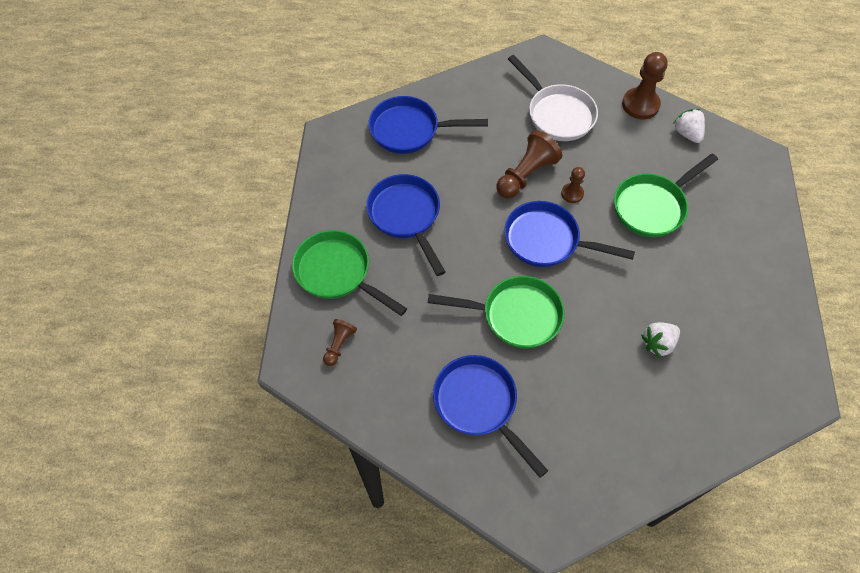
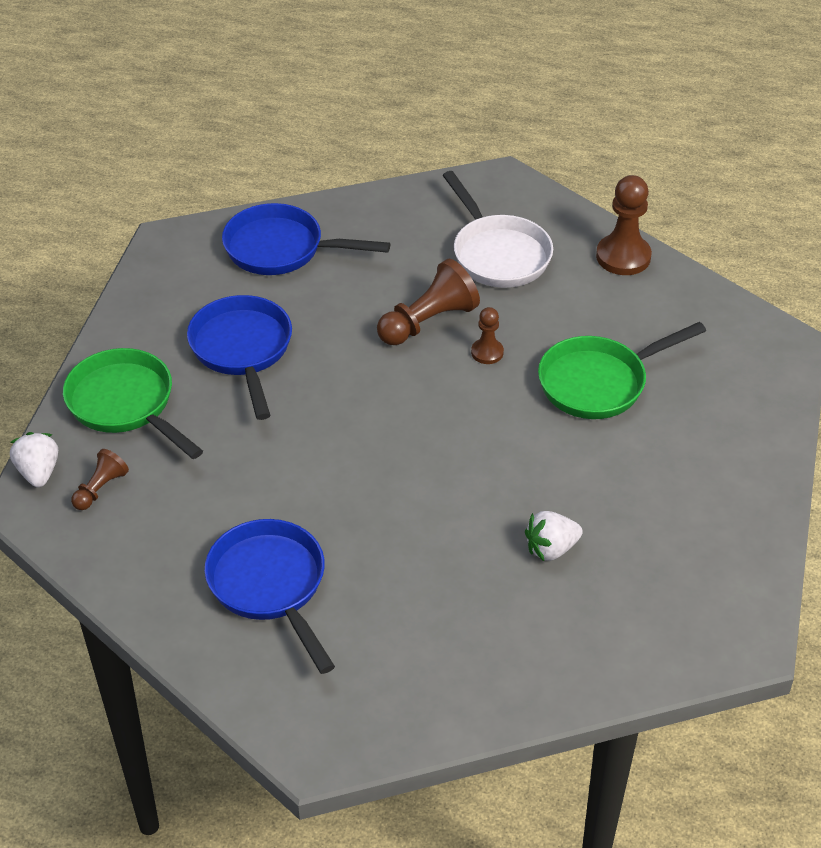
camera: 10 degrees right, 15 degrees down
green pan [428,276,565,349] -> none
blue pan [504,201,635,267] -> none
white strawberry [673,109,705,143] -> white strawberry moved to [10,432,58,487]

